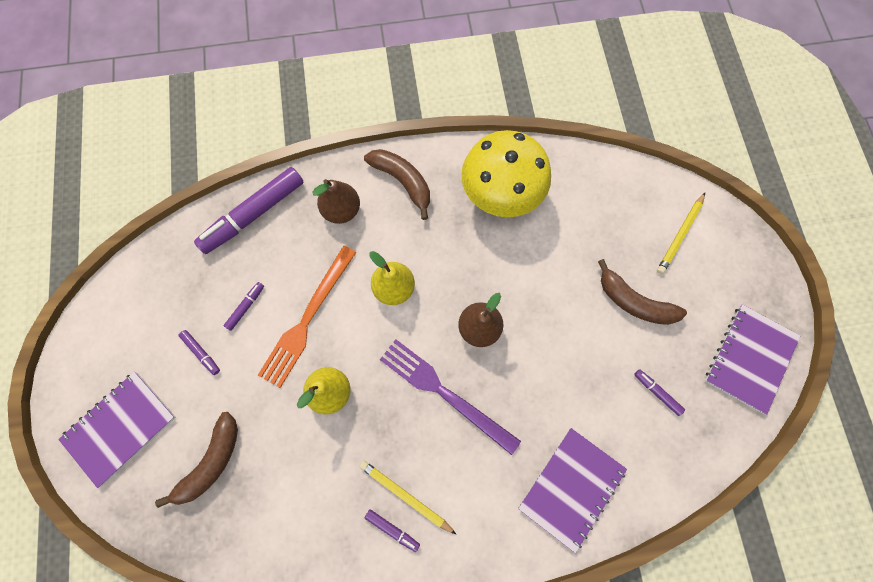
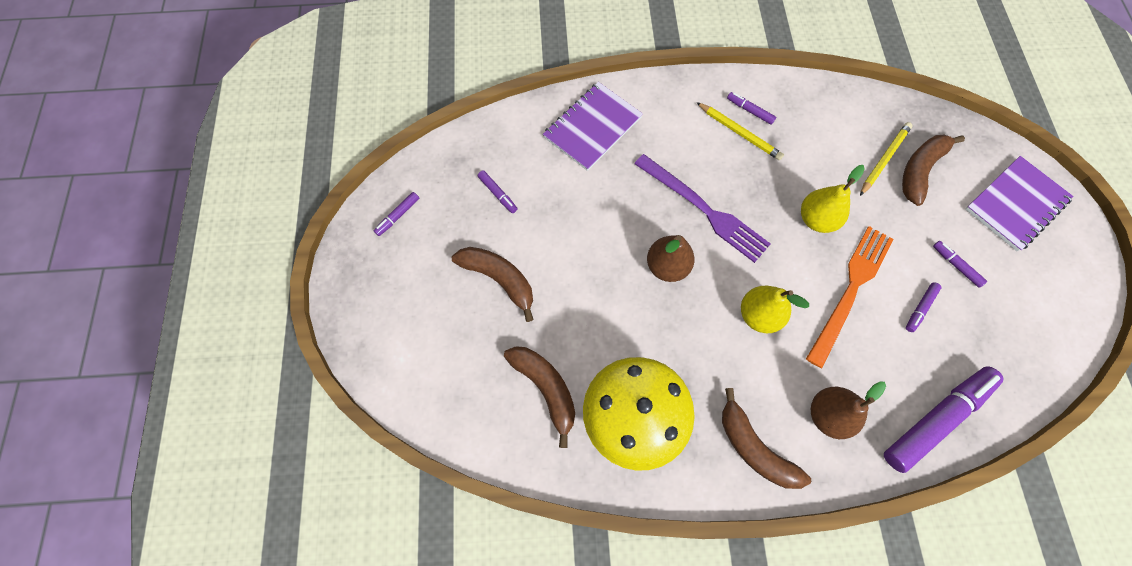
camera: 175 degrees left, 5 degrees down
yellow pencil [657,193,705,274] -> yellow pencil moved to [860,122,913,196]
purple notebook [705,304,800,414] -> purple marker [374,192,419,236]
none -> brown banana [504,346,575,448]

